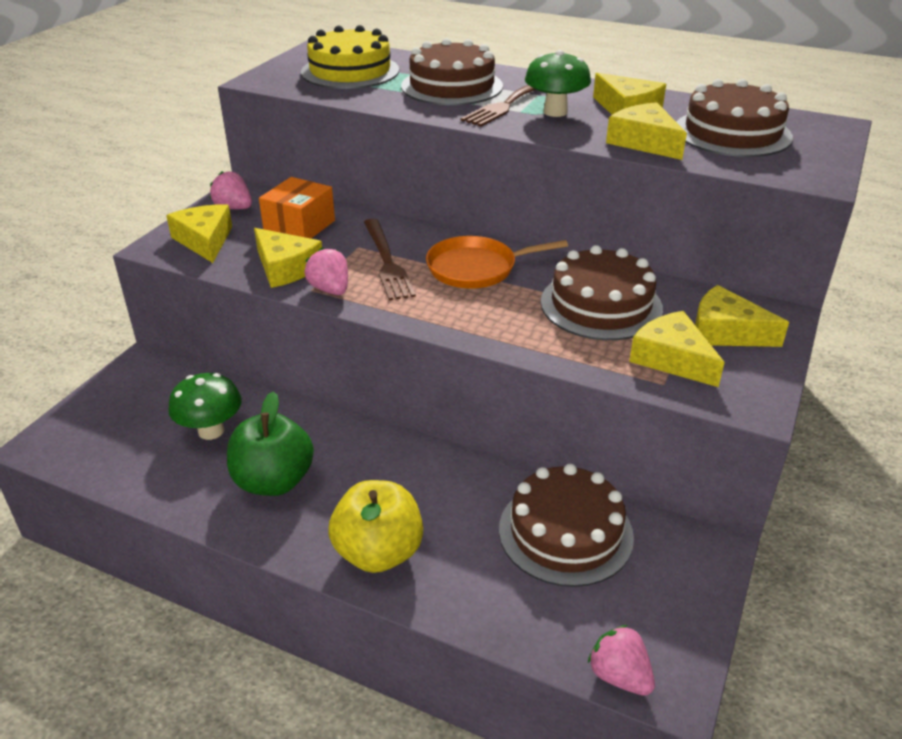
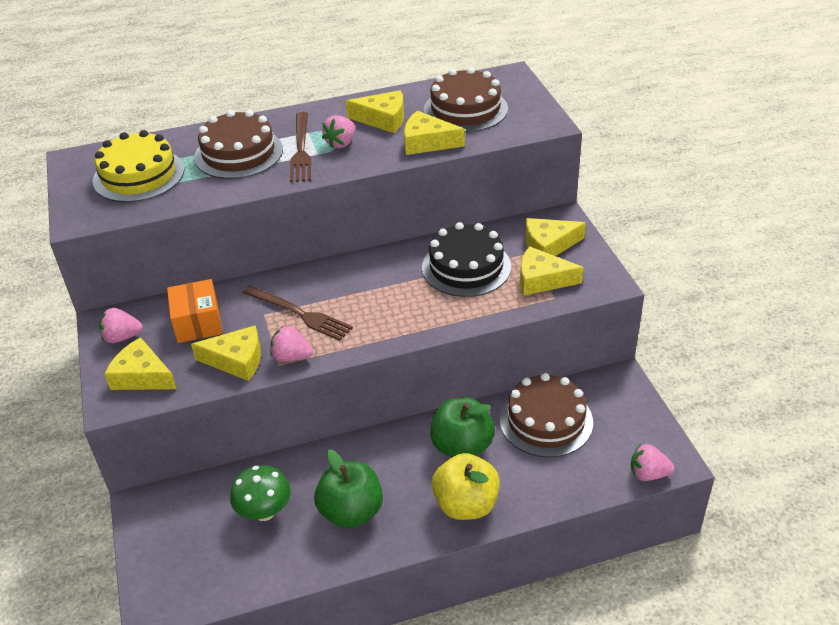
camera: 40 degrees left, 5 degrees up
orange pan [426,236,568,289] -> none
green mushroom [525,50,591,117] -> pink strawberry [322,115,355,149]
brown cake [541,245,663,340] -> black cake [422,222,511,297]
none -> green apple [430,398,495,457]

